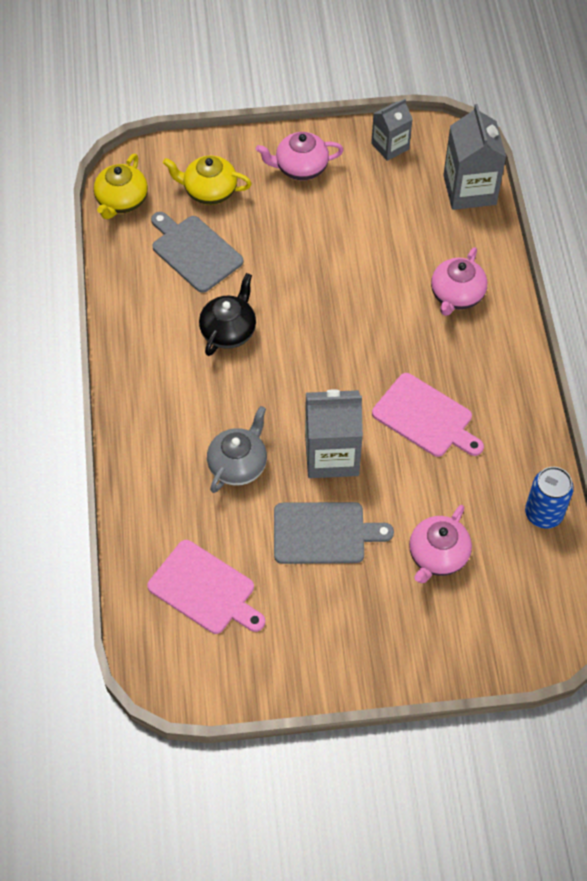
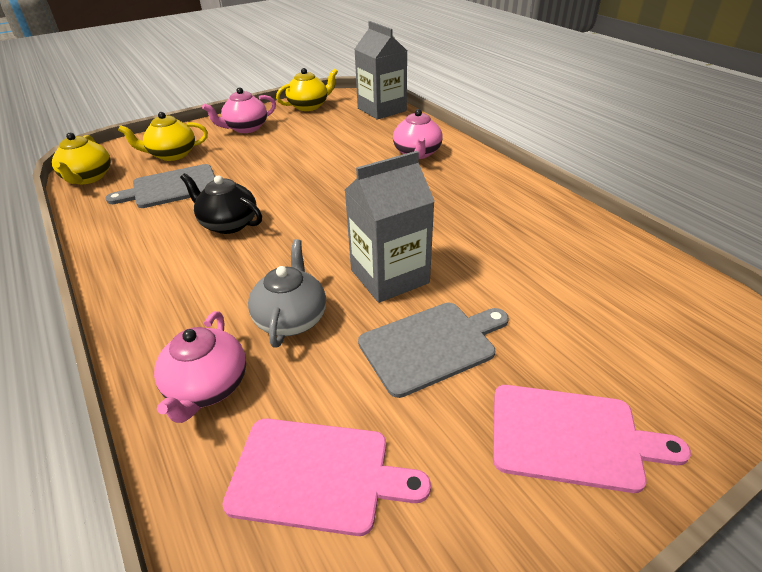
camera: 25 degrees left, 20 degrees down
grey cutting board [151,212,243,293] -> grey cutting board turned 45 degrees counterclockwise [105,164,215,208]
black teapot [199,273,256,356] -> black teapot turned 60 degrees counterclockwise [180,173,262,234]
grey carton [371,99,413,161] -> yellow teapot [276,68,338,111]
pink cutting board [372,373,484,457] -> pink cutting board moved to [493,385,691,493]
pink teapot [409,505,472,583] -> pink teapot moved to [154,311,246,423]
blue can [525,467,574,529] -> none

